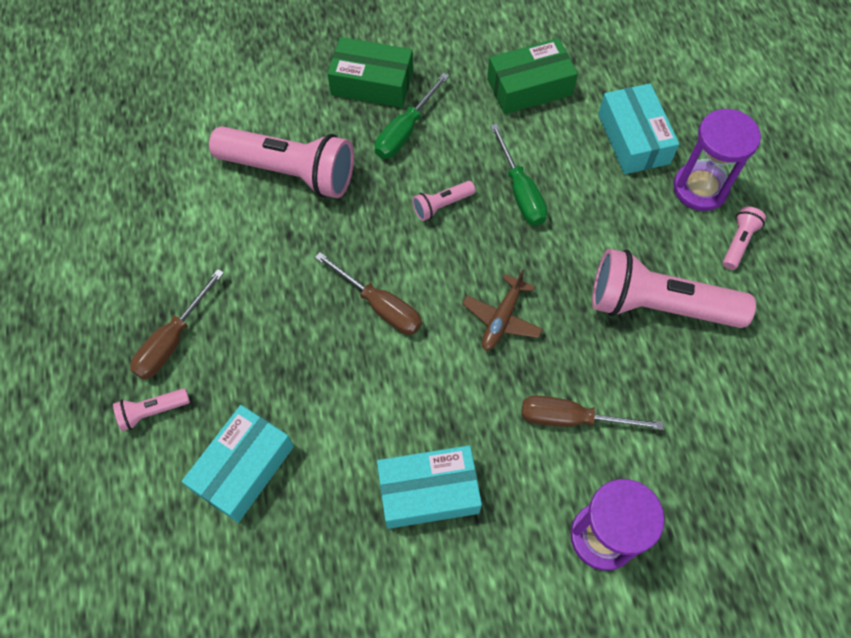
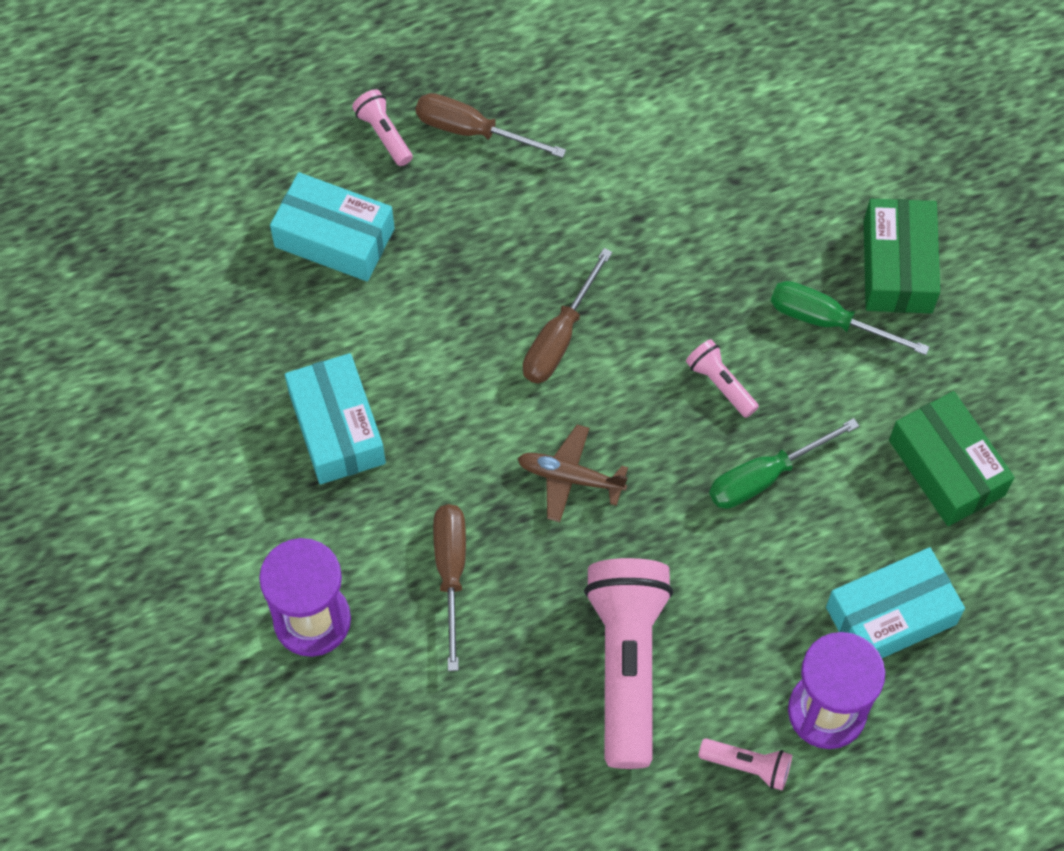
camera: 80 degrees right, 0 degrees up
pink flashlight [209,126,354,198] -> none

